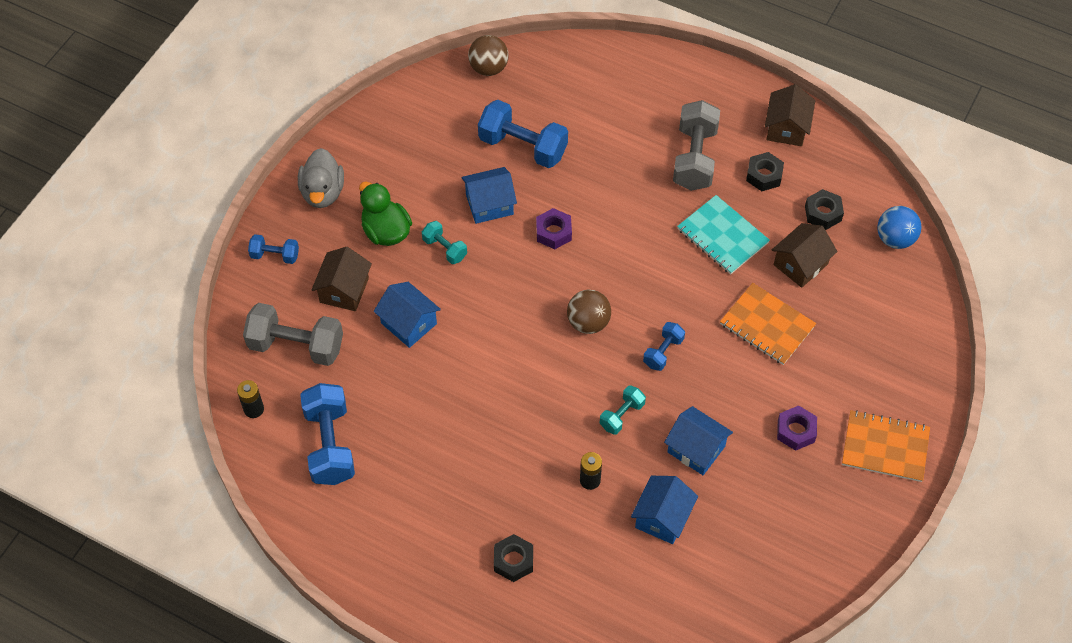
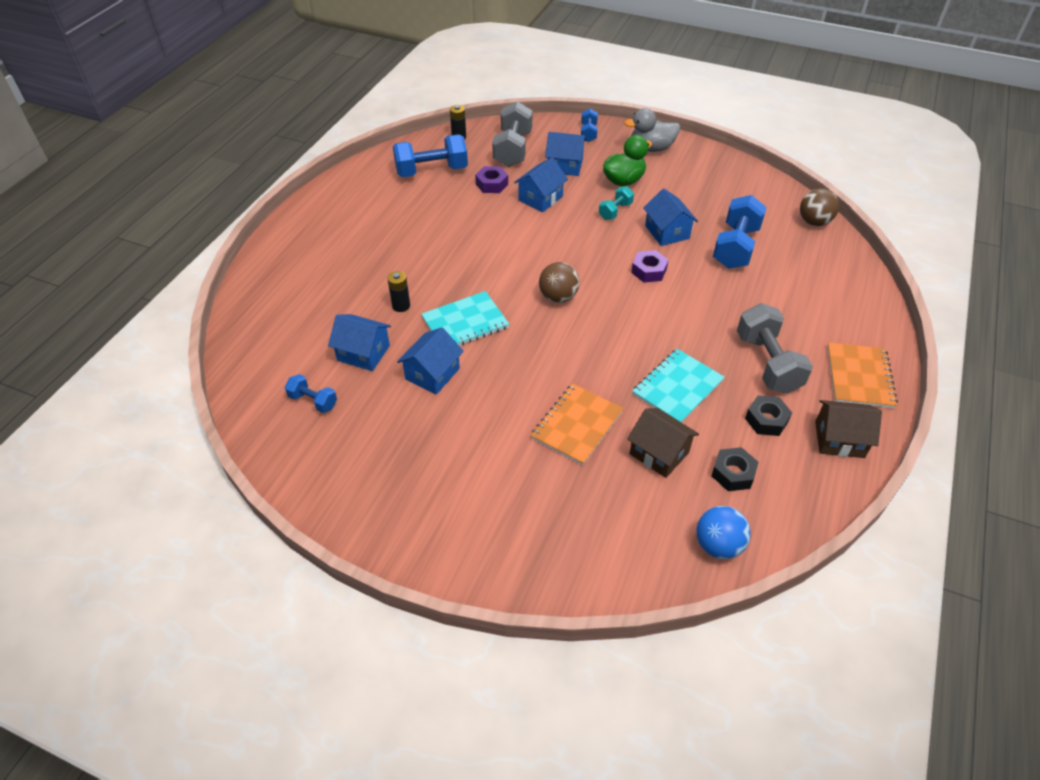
camera: 85 degrees right, 10 degrees down
brown house [312,247,372,311] -> blue house [545,132,586,176]
black nut [494,534,533,582] -> none
turquoise dumbbell [600,385,646,435] -> turquoise notebook [421,291,509,346]
blue dumbbell [643,322,685,371] -> blue dumbbell moved to [285,374,337,413]
grey dumbbell [673,100,720,191] -> grey dumbbell turned 75 degrees clockwise [737,303,813,394]
purple nut [777,405,817,451] -> purple nut moved to [475,166,508,193]
orange notebook [842,410,930,482] -> orange notebook moved to [827,342,898,408]

